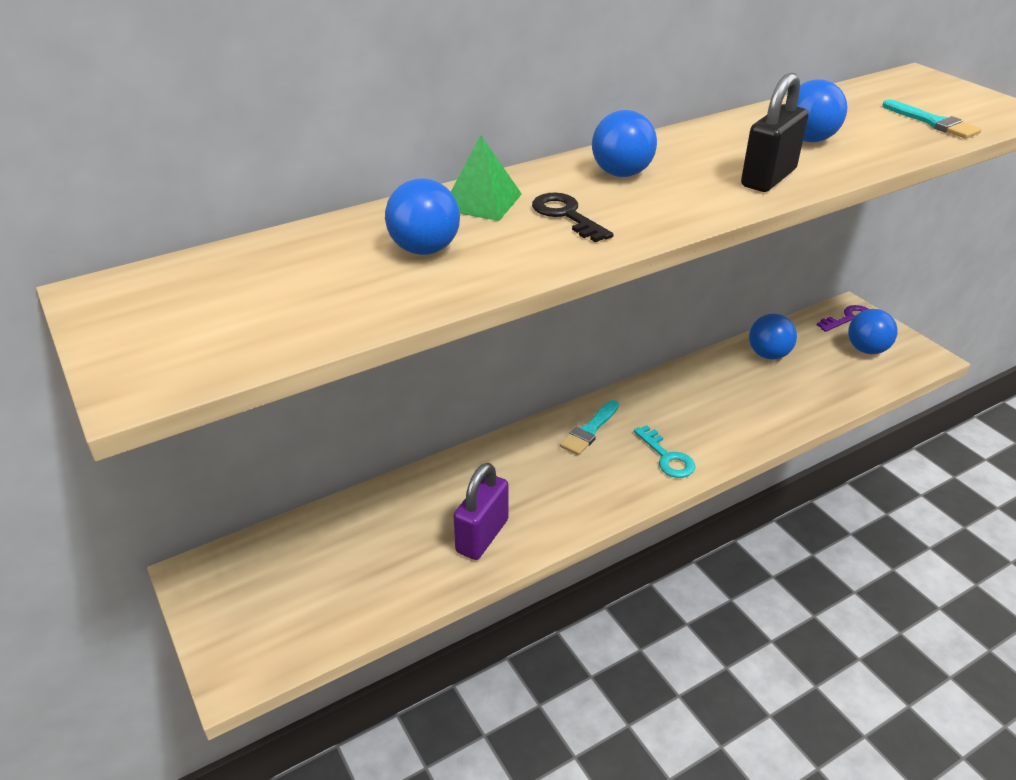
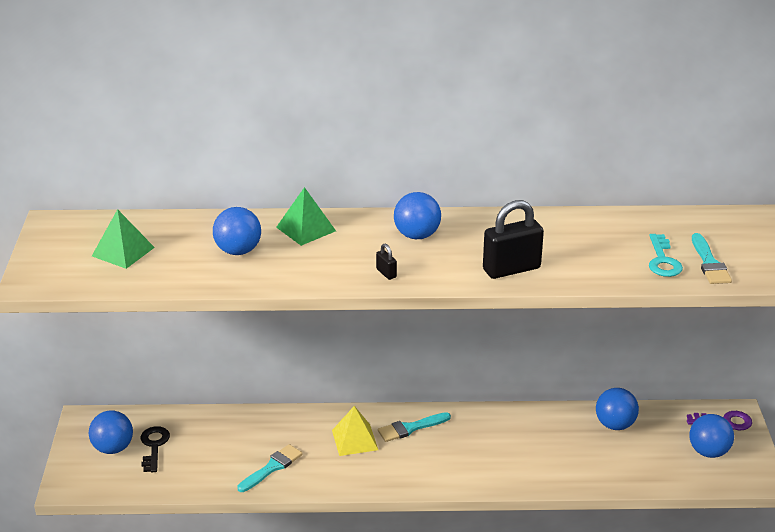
camera: 30 degrees right, 5 degrees down
purple padlock [453,463,509,560] -> turquoise brush [237,444,303,492]
black key [532,192,614,242] -> black key moved to [141,426,170,472]
turquoise key [634,425,695,478] -> turquoise key moved to [649,234,683,277]
blue ball [785,80,847,142] -> blue ball moved to [89,410,133,454]
none -> green pyramid [92,209,155,269]
none -> yellow pyramid [332,406,378,456]
none -> black padlock [376,244,397,280]

